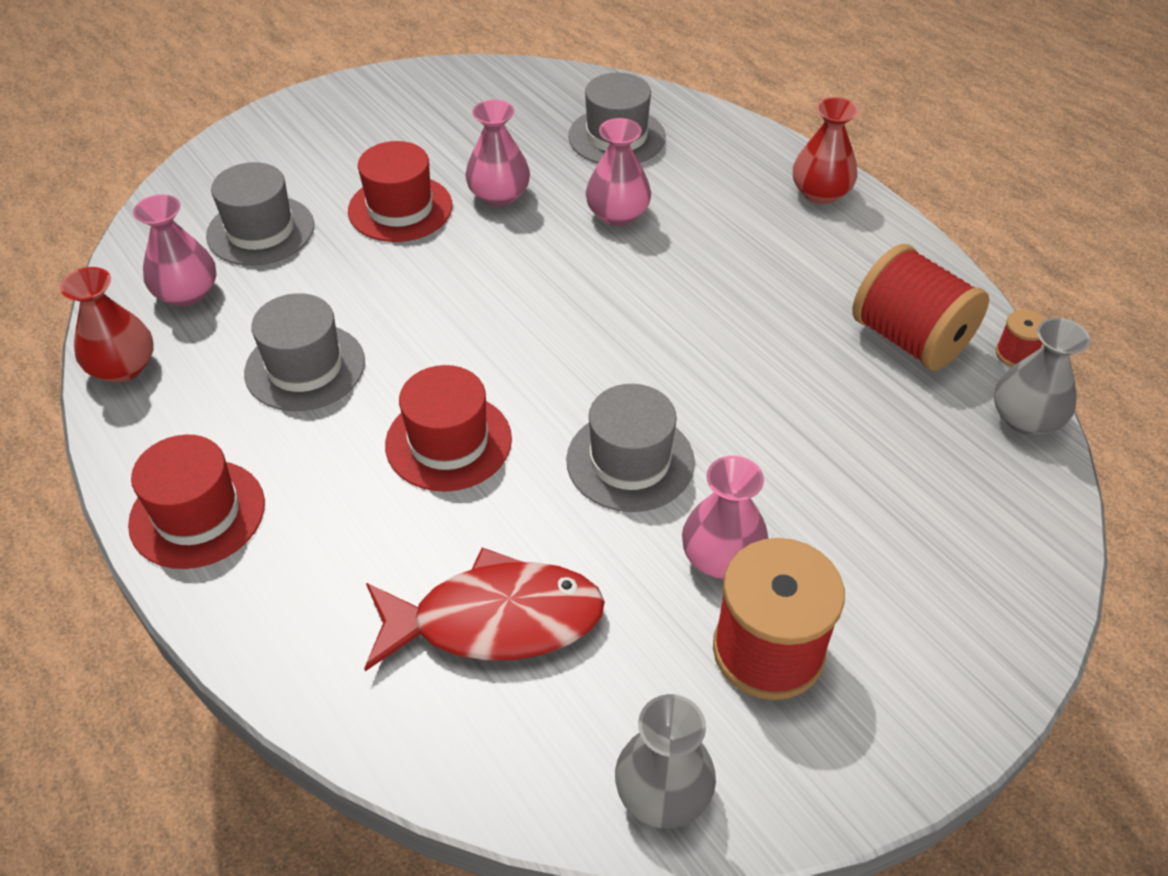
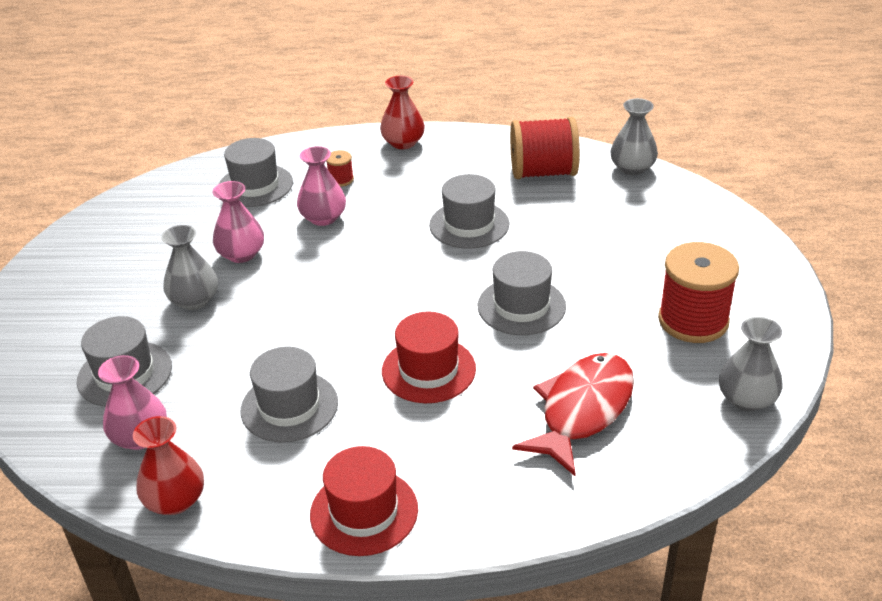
camera: 50 degrees left, 10 degrees down
red hat [348,141,453,242] -> grey vase [161,225,218,310]
pink vase [682,456,768,579] -> none
red spool [996,310,1046,367] -> red spool moved to [326,150,354,187]
none -> grey hat [429,174,509,249]

